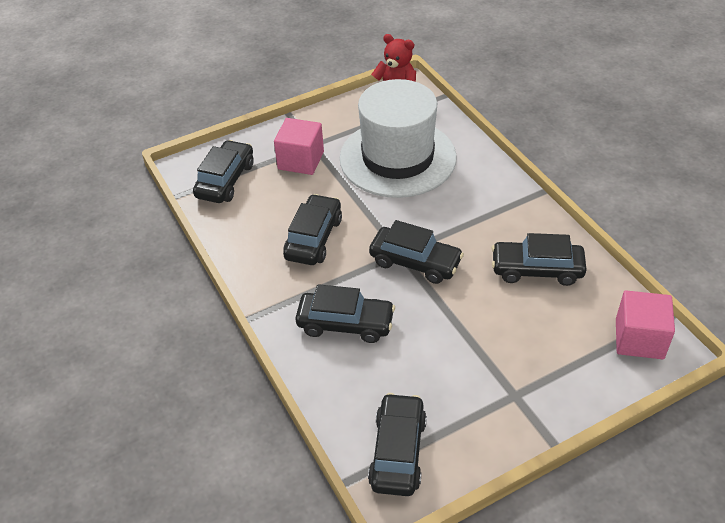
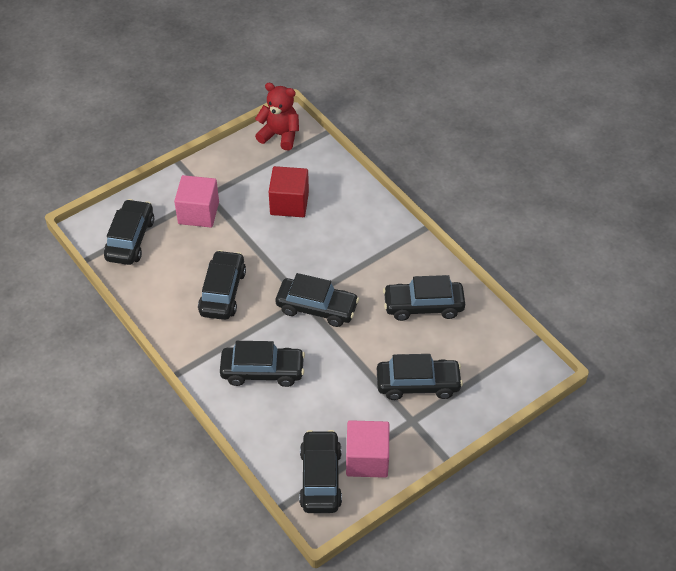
camera: 10 degrees left, 5 degrees up
white hat [340,79,457,198] -> red cube [269,166,309,217]
pink cube [616,290,675,359] -> pink cube moved to [346,420,389,478]
none -> black car [377,354,463,400]

